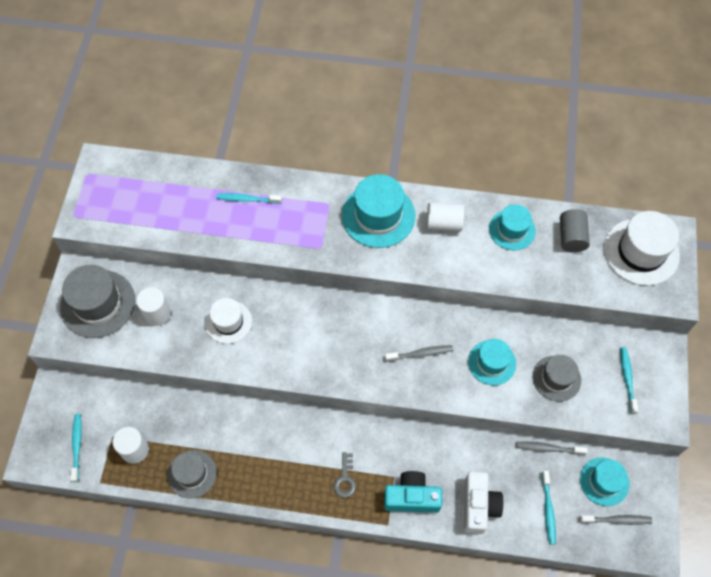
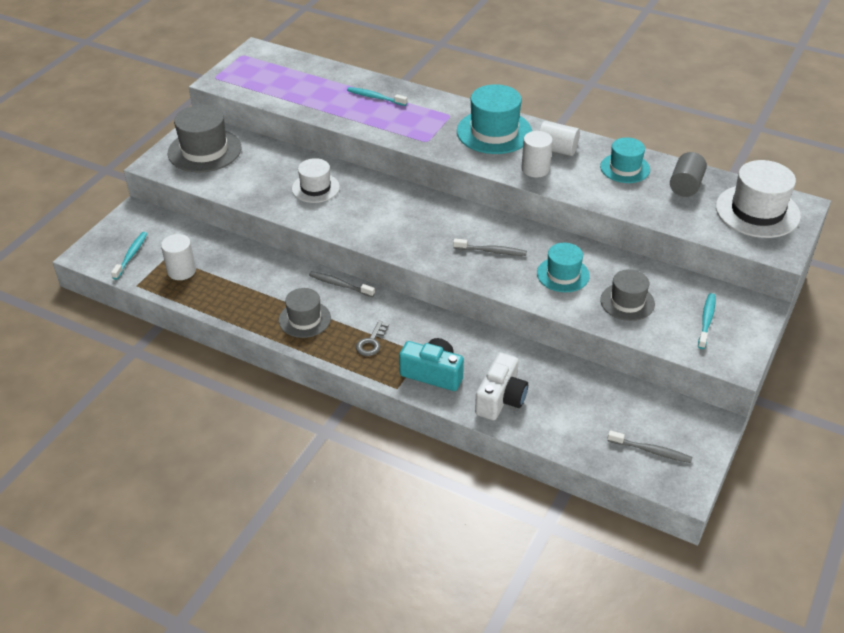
camera: 20 degrees right, 20 degrees down
white cylinder [136,287,171,326] -> white cylinder moved to [521,131,553,178]
grey hat [167,450,217,499] -> grey hat moved to [279,288,331,338]
grey toothbrush [516,442,587,455] -> grey toothbrush moved to [309,271,375,297]
turquoise toothbrush [542,471,556,545] -> none
turquoise hat [580,457,630,506] -> none

